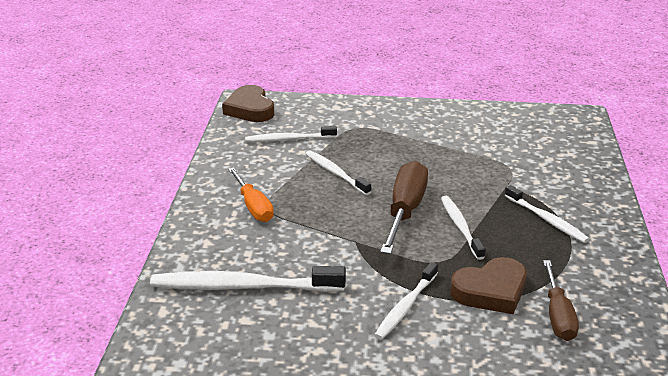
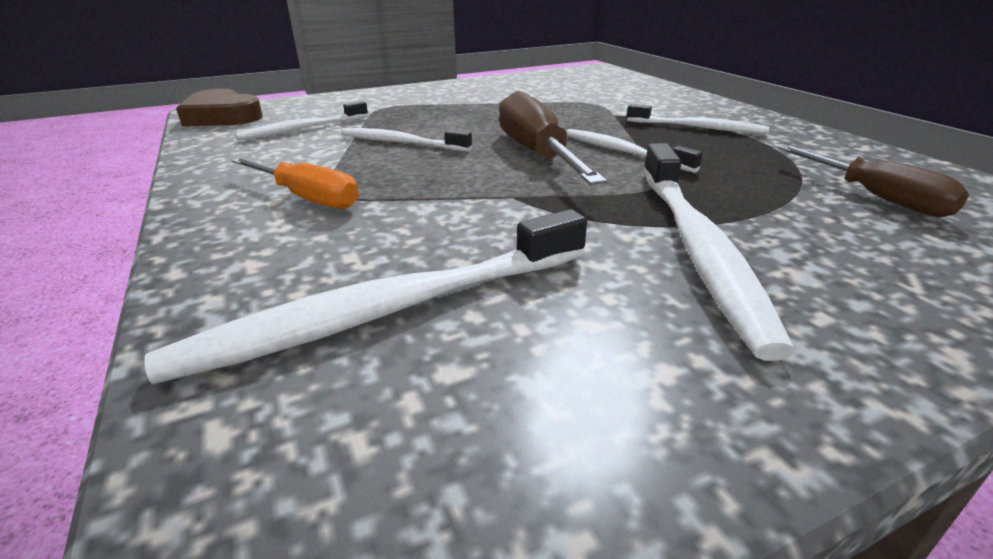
camera: 30 degrees left, 0 degrees up
white toothbrush [374,262,438,340] -> white toothbrush [643,143,795,361], size x1.66
brown heart [450,257,527,314] -> none

